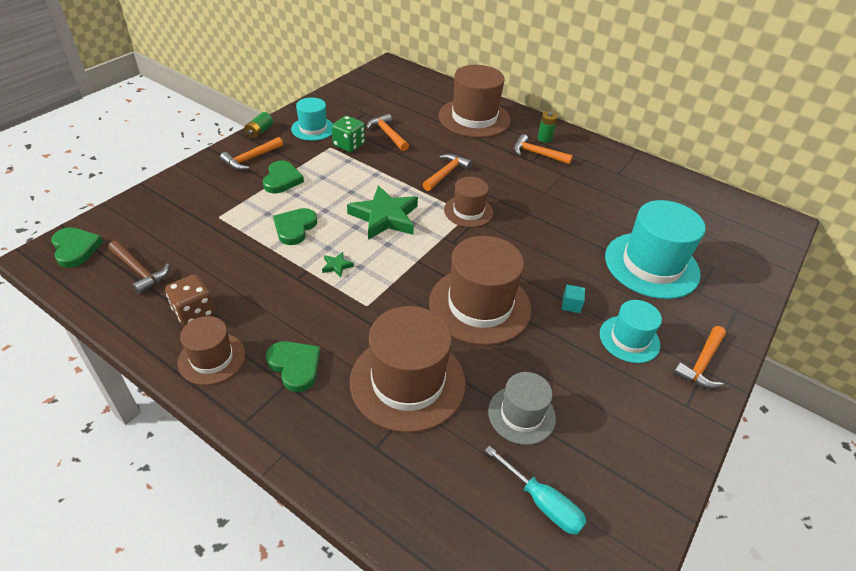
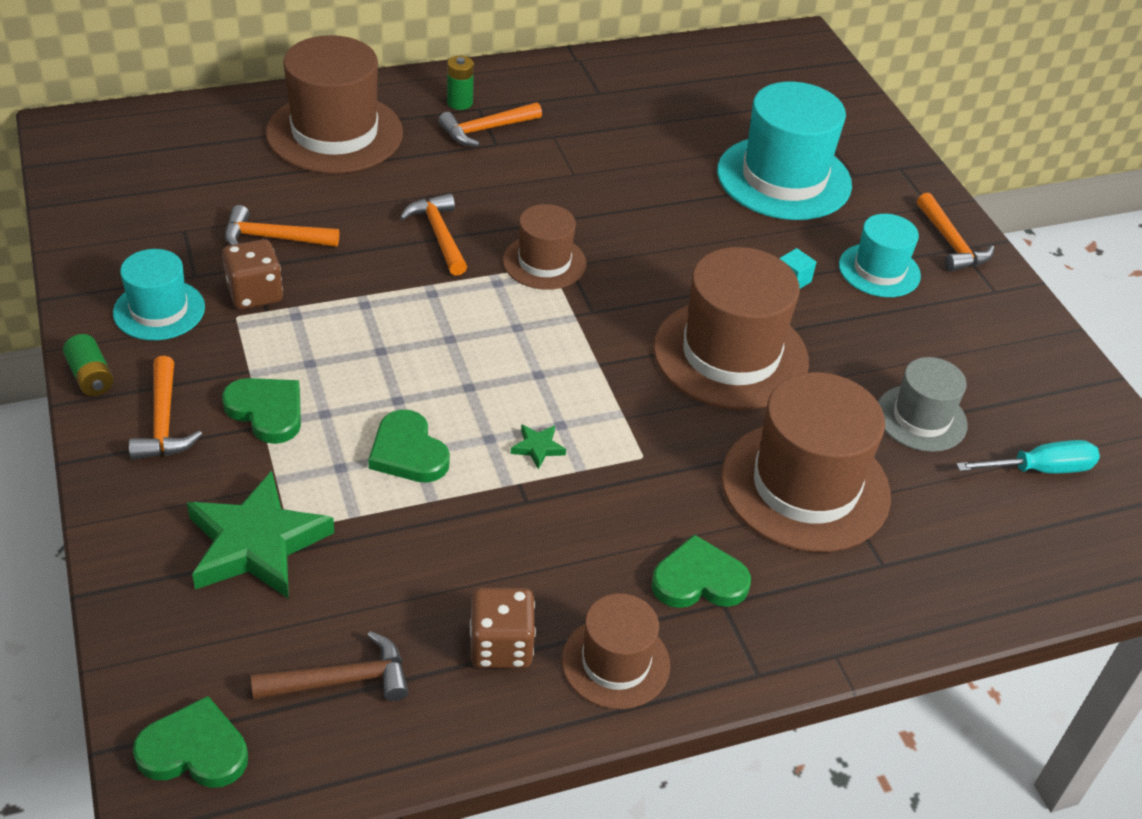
camera: 55 degrees left, 0 degrees up
green dice [332,116,365,152] -> brown dice [222,239,283,309]
green star [347,185,418,240] -> green star moved to [187,471,334,599]

